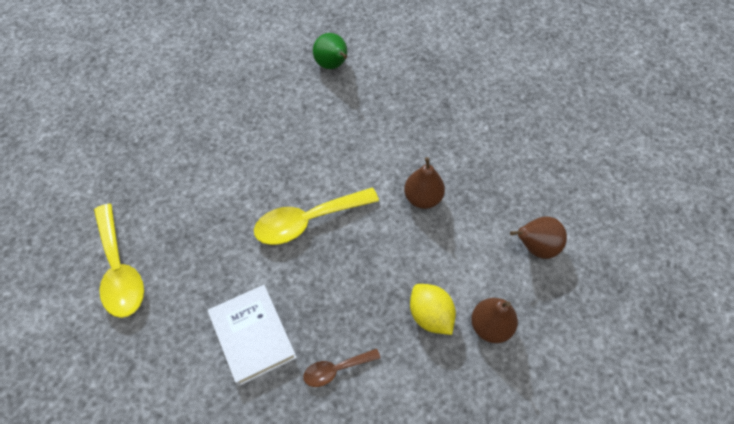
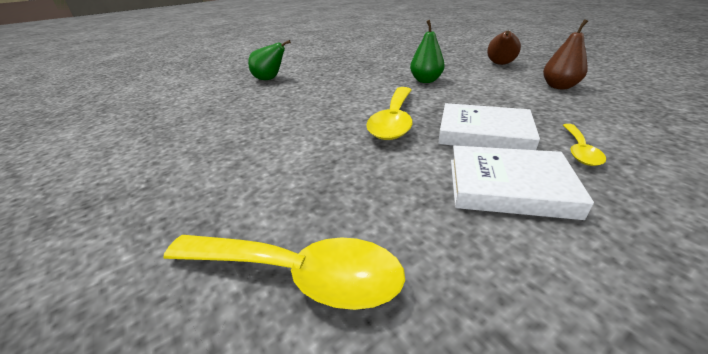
camera: 50 degrees left, 25 degrees down
brown spoon [303,349,381,387] -> yellow spoon [563,124,606,166]
brown pear [404,157,445,209] -> green pear [410,20,445,83]
yellow lemon [410,284,456,335] -> none
none -> white book [438,103,540,150]

